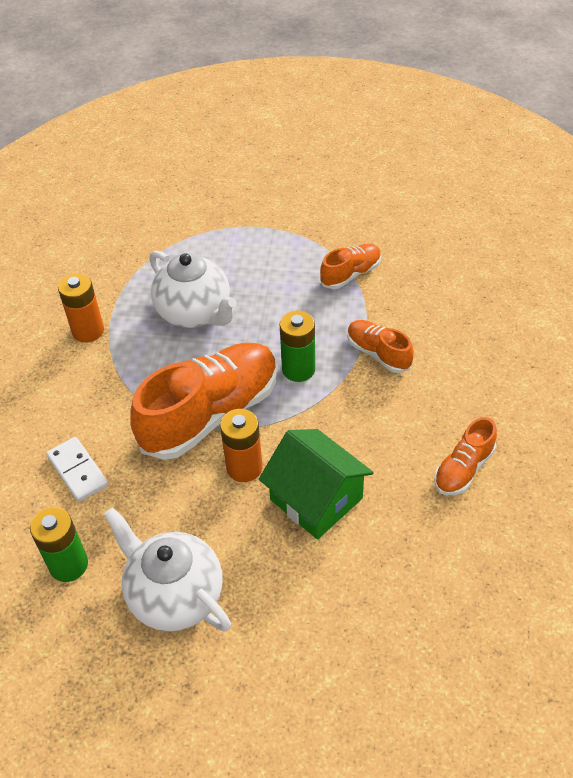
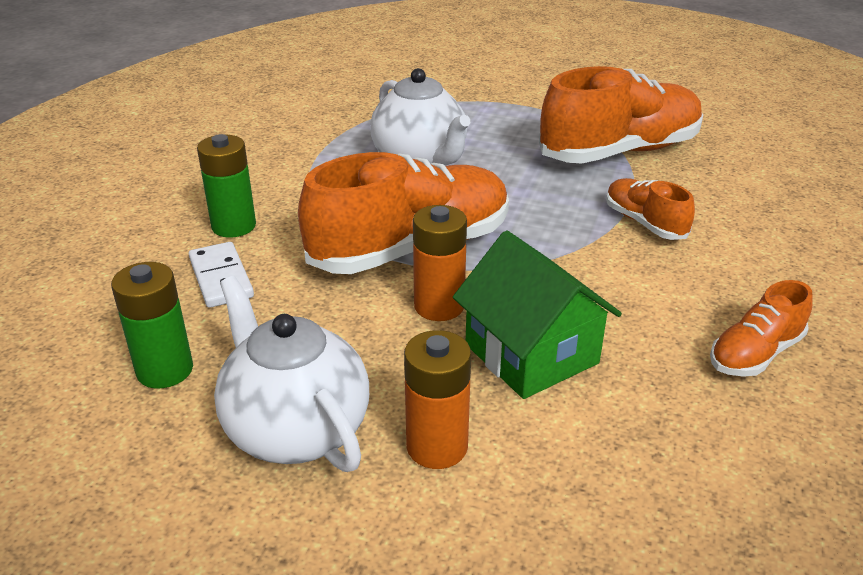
camera: 10 degrees right, 15 degrees down
orange battery [58,273,104,343] -> orange battery moved to [404,330,471,469]
green battery [280,311,315,382] -> green battery moved to [197,134,256,238]
orange shoe [320,244,381,289] -> orange shoe [539,66,703,163], size x2.01

